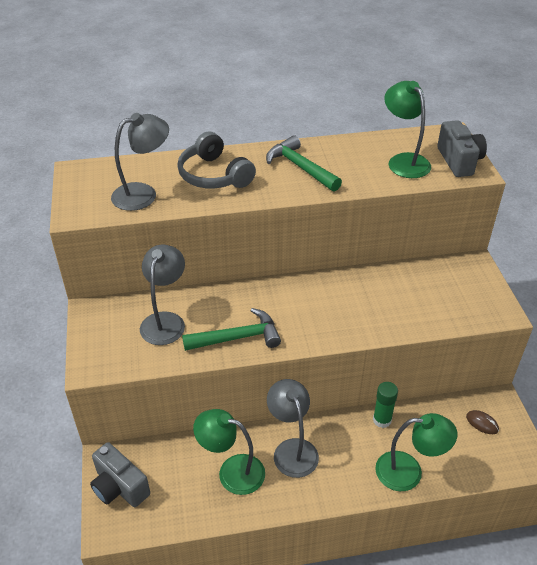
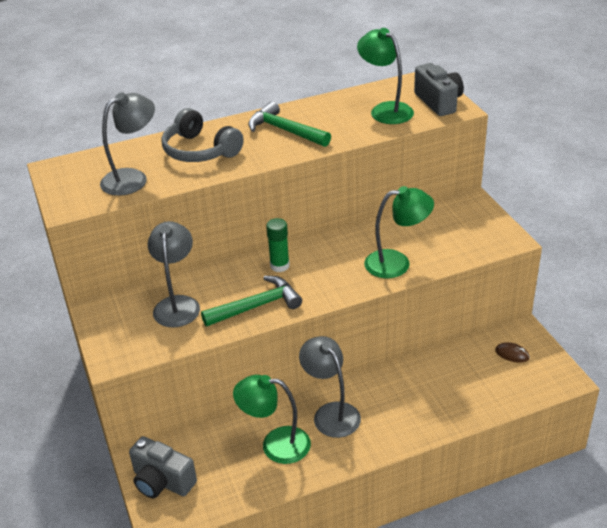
camera: 10 degrees left, 5 degrees down
green glue stick [373,382,398,428] -> green glue stick moved to [266,218,290,272]
green lamp [375,413,457,491] -> green lamp moved to [364,186,434,278]

